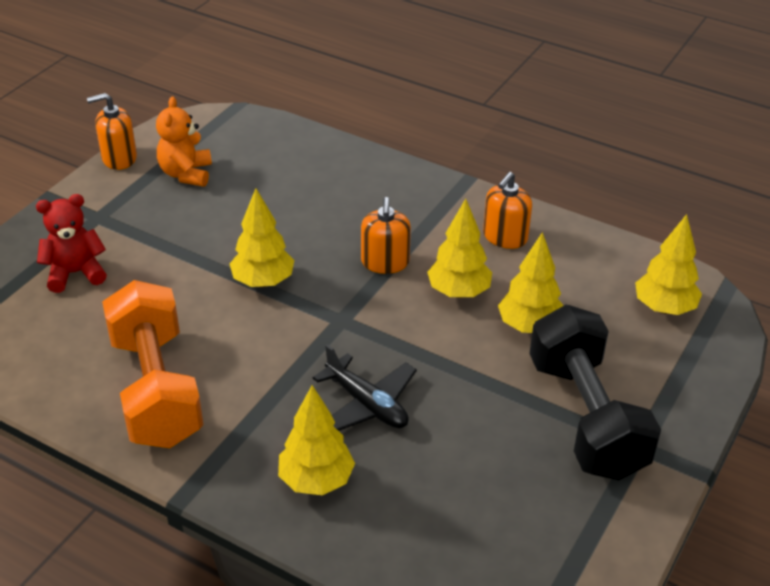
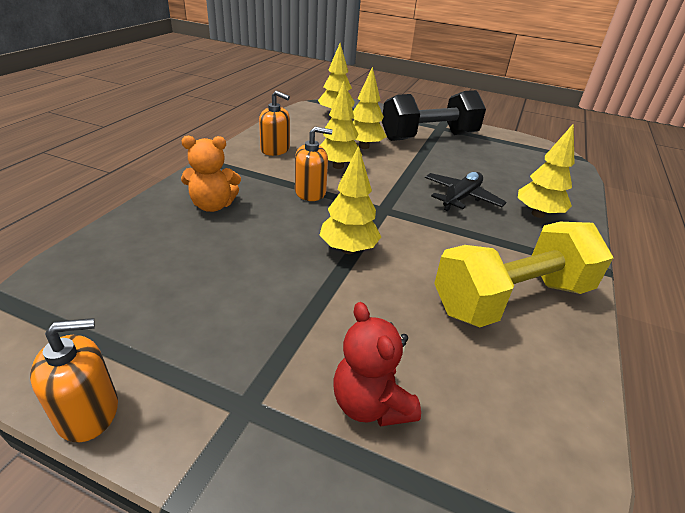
camera: 100 degrees left, 5 degrees down
orange soap dispenser [87,93,137,170] -> orange soap dispenser turned 90 degrees counterclockwise [30,318,118,443]
orange dumbbell [102,280,204,448] -> yellow dumbbell [434,222,613,328]
orange teddy bear [156,97,212,187] -> orange teddy bear moved to [181,136,241,212]

